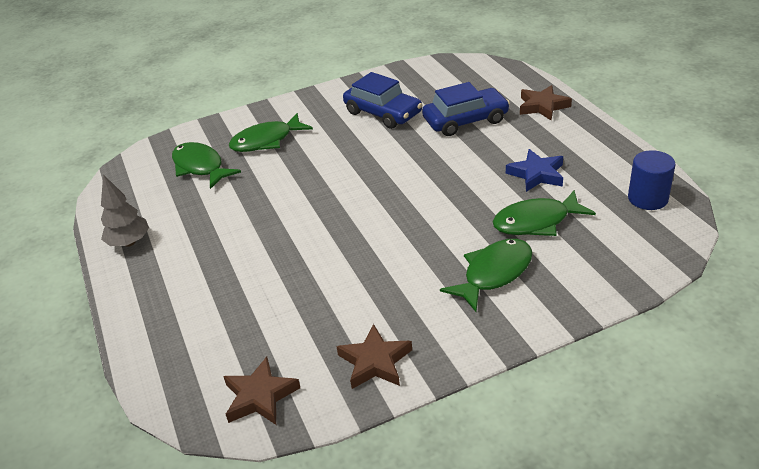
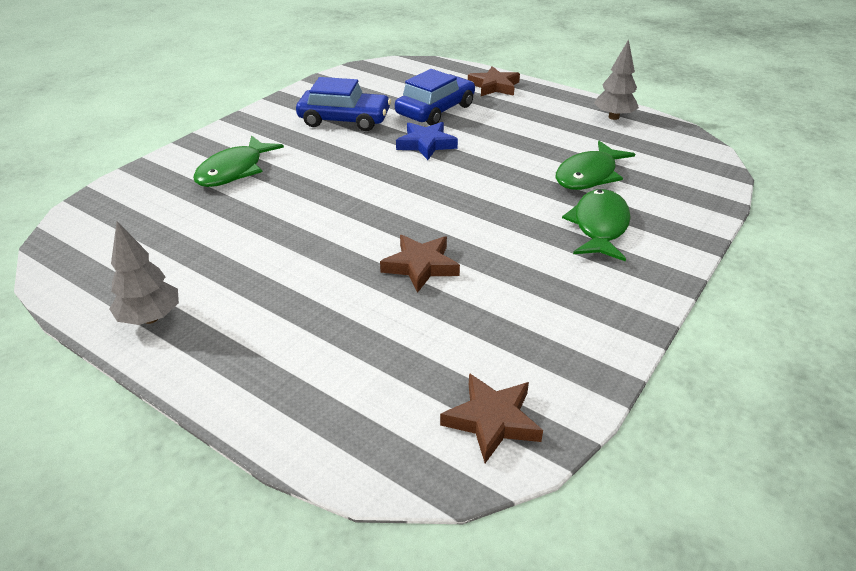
camera: 35 degrees left, 0 degrees up
green fish [172,142,241,189] -> none
brown star [336,324,412,389] -> brown star moved to [380,235,460,293]
blue star [506,149,563,192] -> blue star moved to [396,122,458,160]
blue cylinder [628,150,676,210] -> none
none -> grey tree [594,39,639,120]

